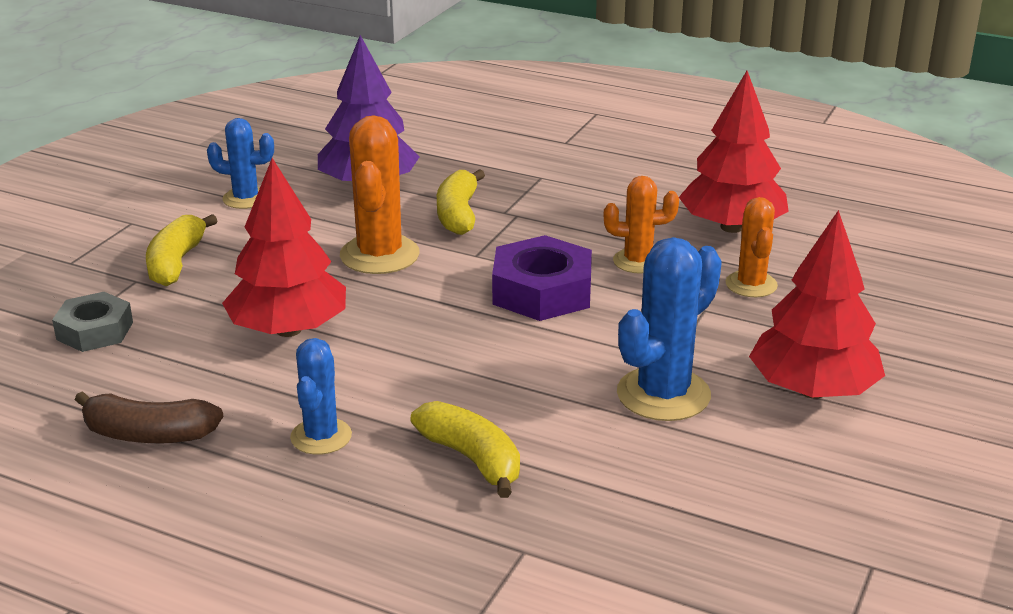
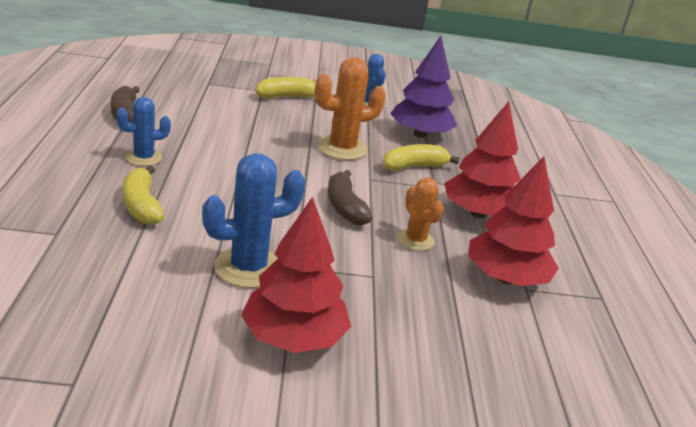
camera: 60 degrees right, 0 degrees up
grey nut [52,292,133,352] -> none
red tree [222,158,346,337] -> red tree moved to [444,101,521,218]
yellow banana [410,401,520,498] -> yellow banana turned 135 degrees clockwise [123,166,164,225]
purple nut [492,235,592,321] -> brown banana [328,170,372,226]
blue cactus [617,237,722,421] -> blue cactus turned 45 degrees counterclockwise [202,153,306,288]
orange cactus [726,197,778,297] -> none

